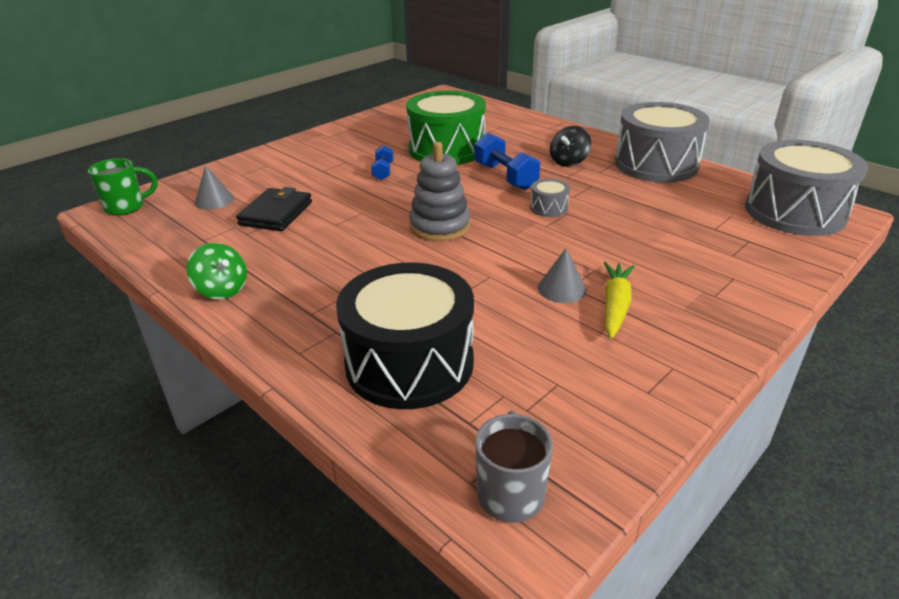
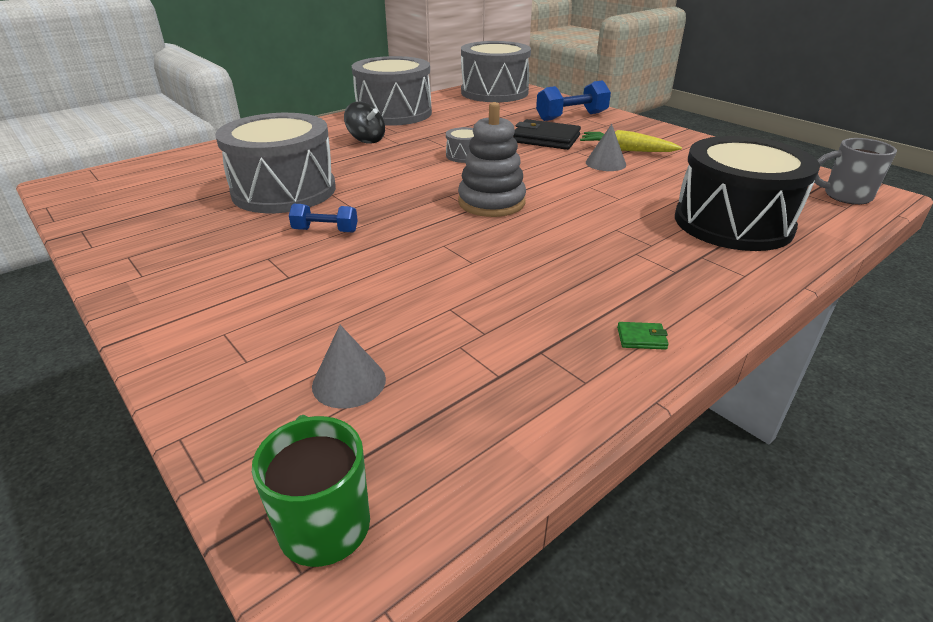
camera: 85 degrees left, 0 degrees up
green spinning top [186,243,247,299] -> green wallet [617,322,669,350]
black wallet [236,187,312,231] -> black wallet moved to [513,119,581,150]
green drum [406,90,486,165] -> grey drum [215,113,336,213]
blue dumbbell [474,132,540,190] -> blue dumbbell moved to [536,80,611,121]

